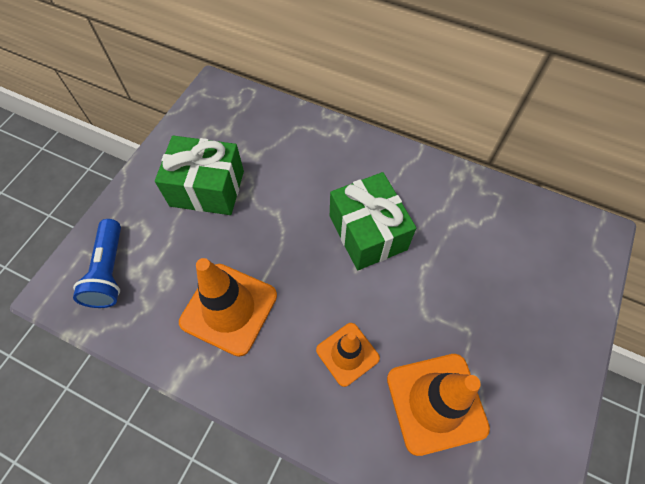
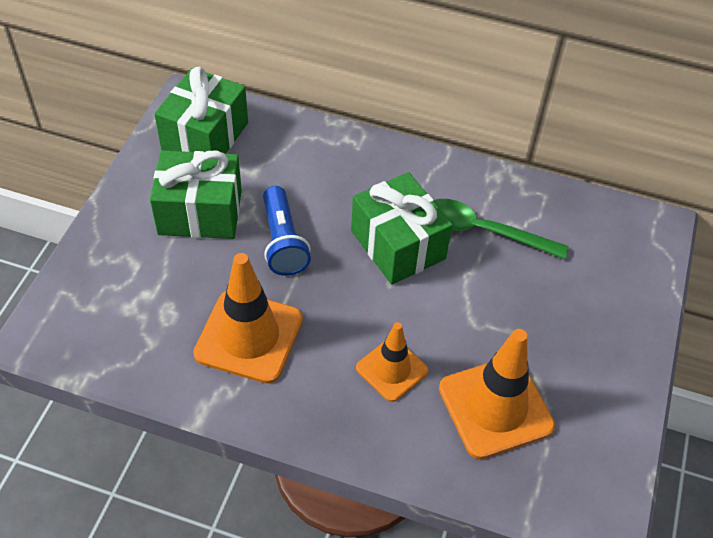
camera: 10 degrees left, 10 degrees down
blue flashlight [73,219,121,308] -> blue flashlight moved to [263,186,311,276]
none -> green gift [154,67,248,154]
none -> green spoon [434,199,569,259]

